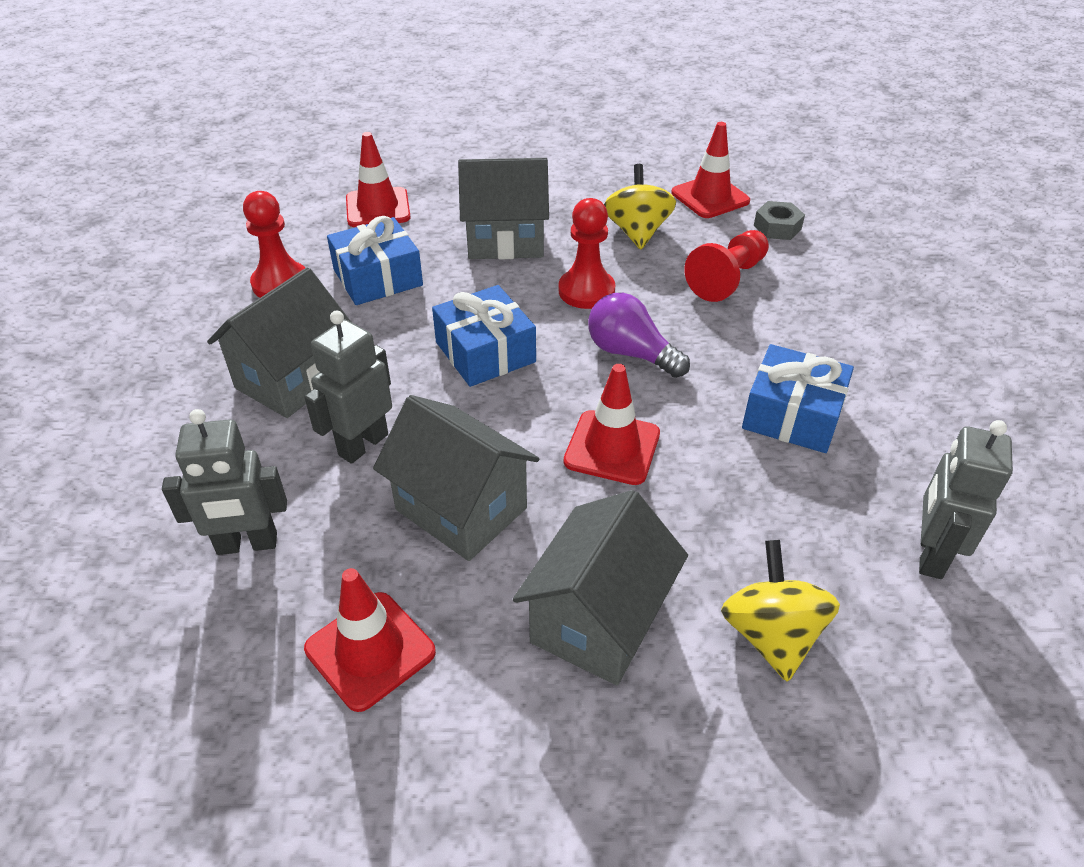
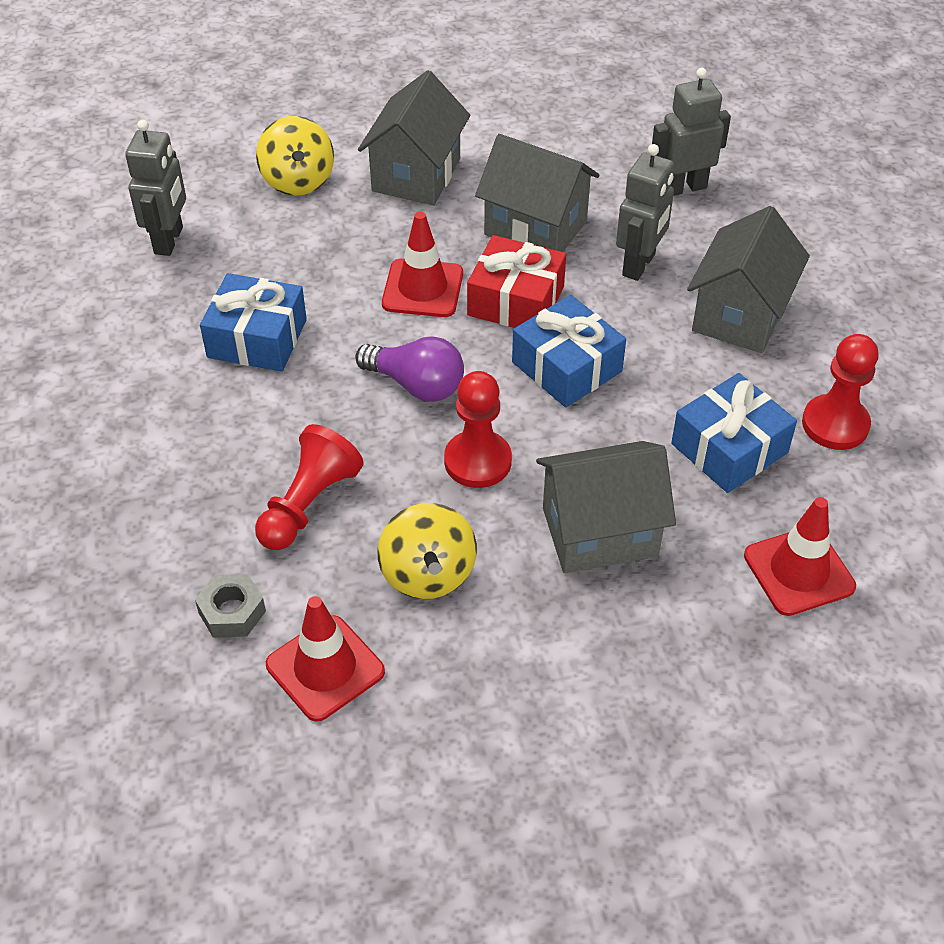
camera: 170 degrees right, 5 degrees up
red traffic cone [304,568,436,712] -> none
none -> red gift [467,235,566,328]

